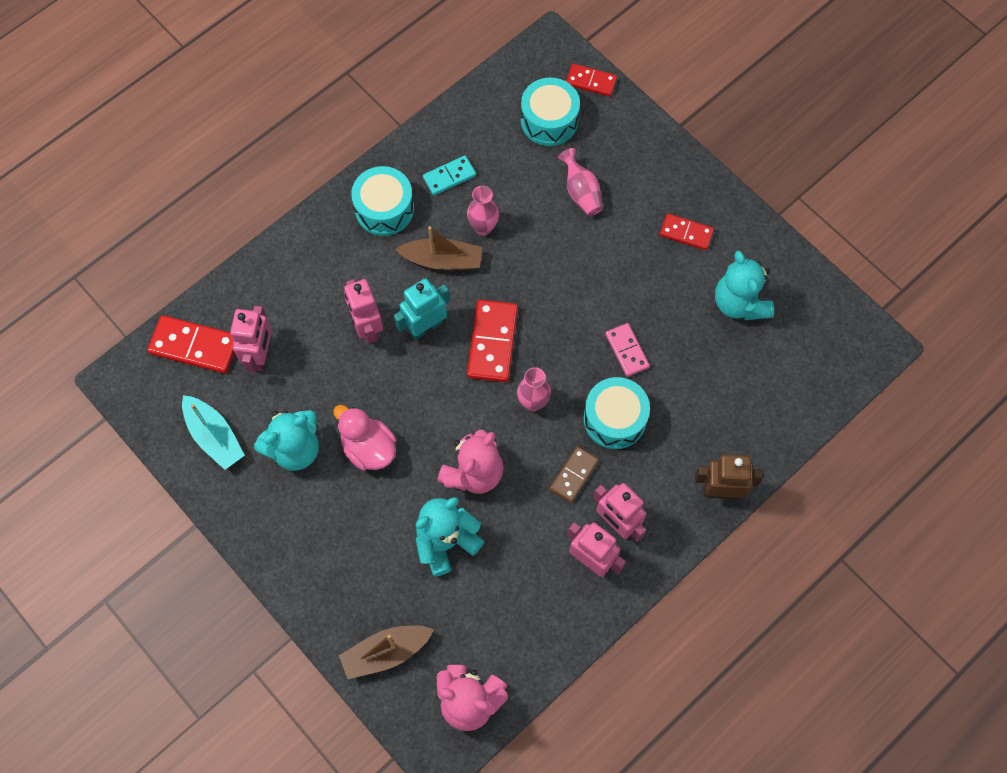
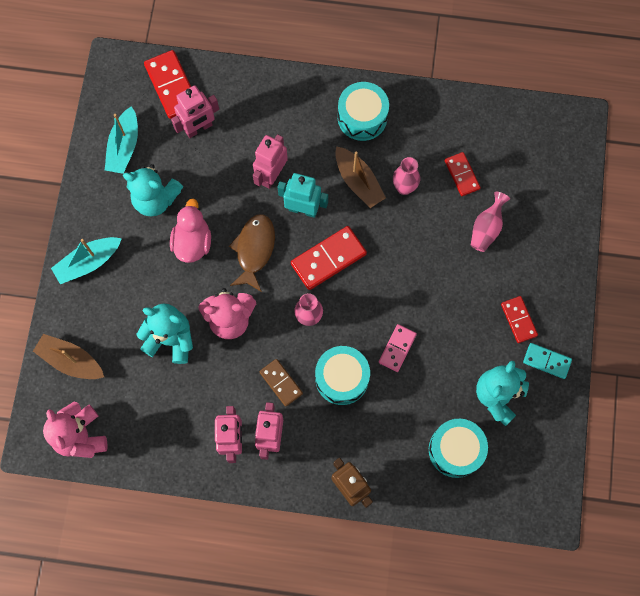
camera: 50 degrees right, 5 degrees up
turquoise domino [423,155,476,195] -> turquoise domino moved to [523,343,572,379]
turquoise drum [521,77,580,146] -> turquoise drum moved to [429,419,488,478]
brown domino [549,446,599,503] -> brown domino turned 60 degrees clockwise [259,359,303,407]
red domino [566,64,617,97] -> red domino moved to [445,152,481,196]
none -> turquoise boat [51,237,122,284]
none -> brown fish [229,214,275,292]

